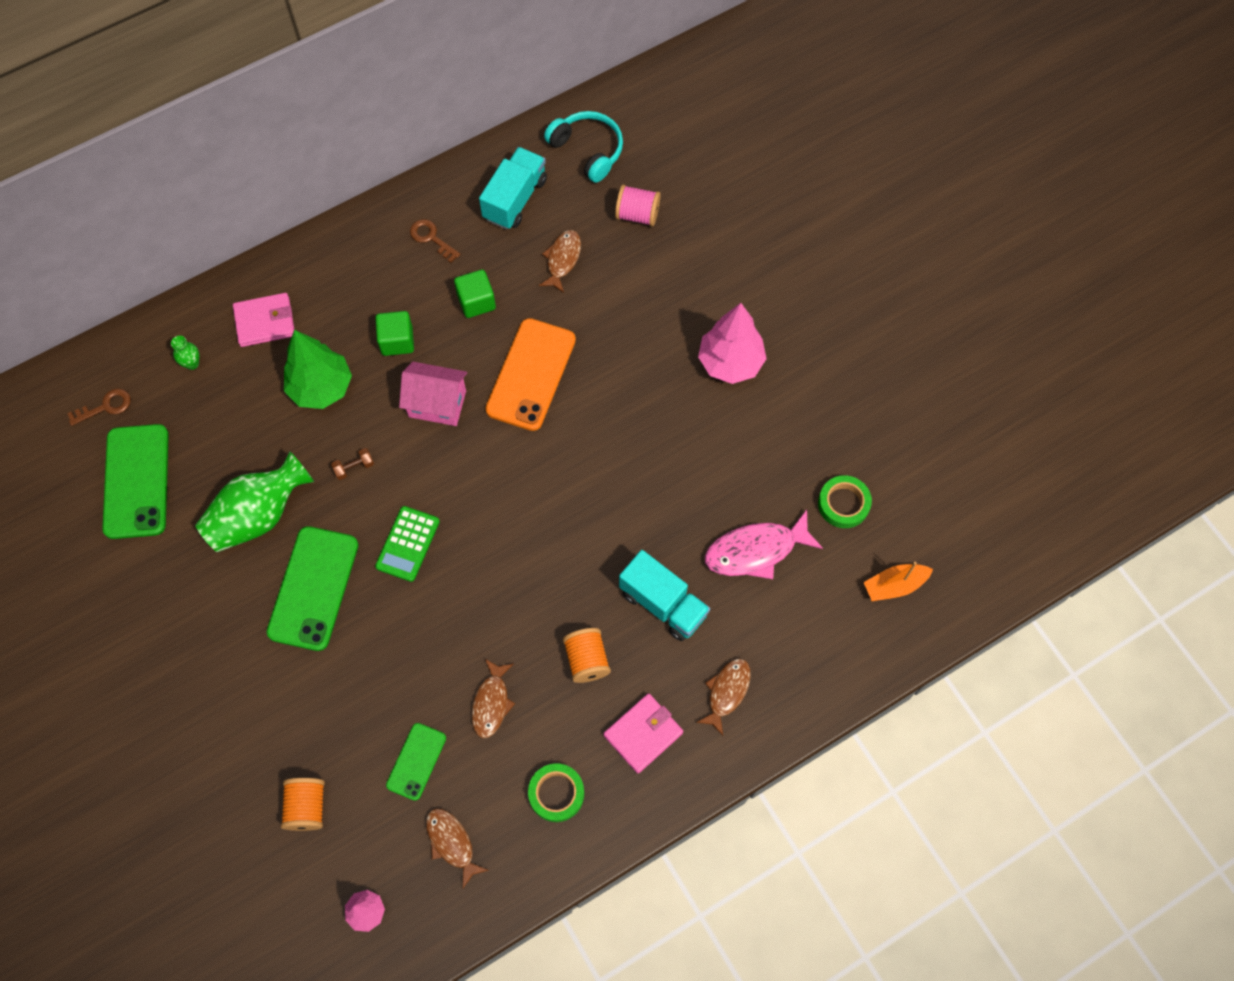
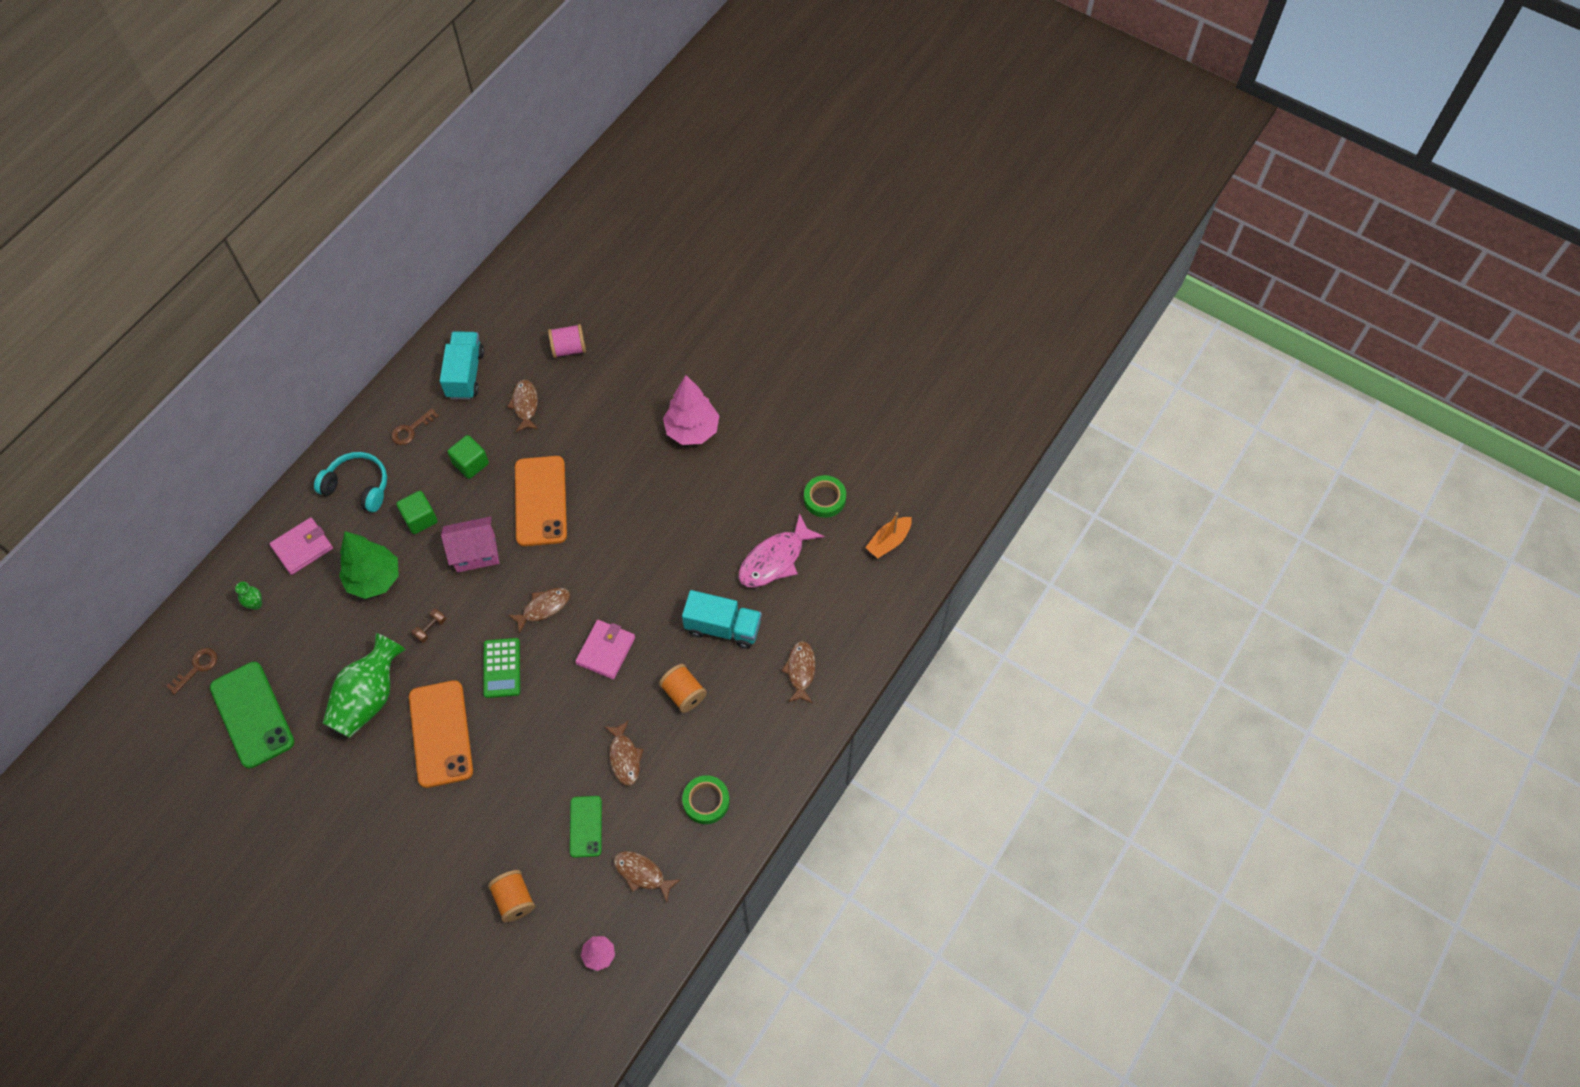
camera: 25 degrees left, 5 degrees down
green phone [267,526,358,651] -> orange phone [409,680,473,788]
brown key [410,219,461,263] -> brown key turned 60 degrees counterclockwise [391,408,439,445]
turquoise headphones [544,111,623,183] -> turquoise headphones moved to [314,452,387,512]
pink wallet [604,693,683,773] -> pink wallet moved to [575,620,635,679]
none -> brown fish [508,588,570,634]

